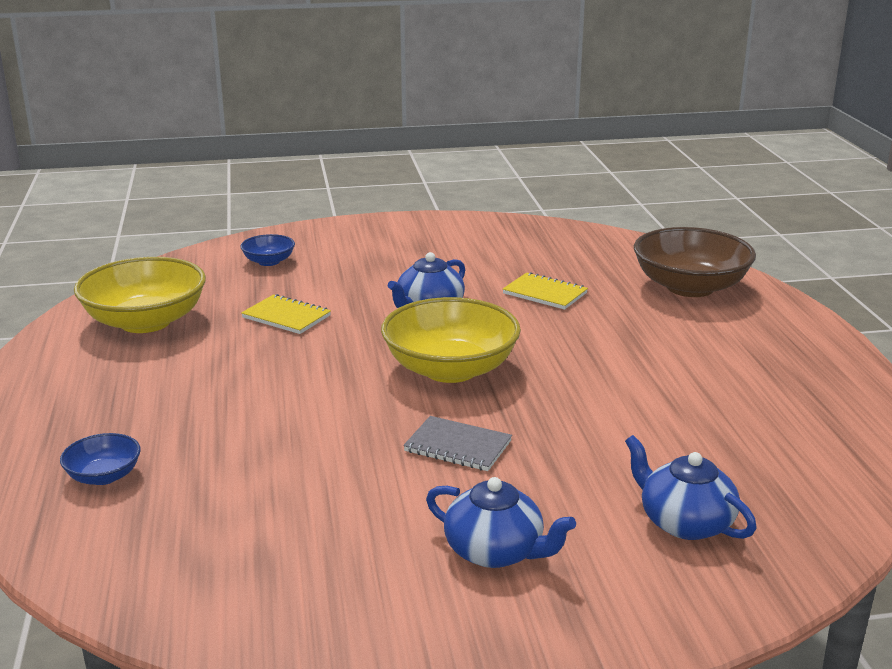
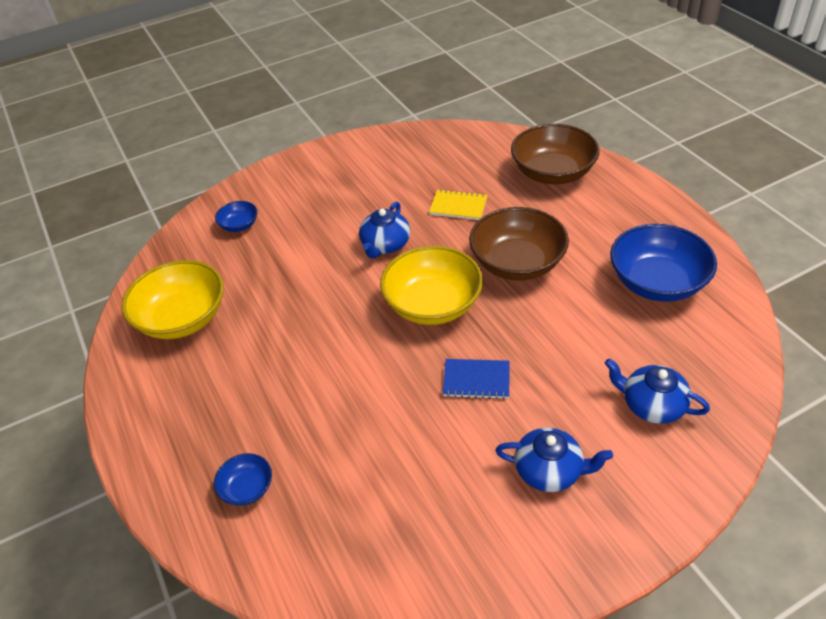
camera: 15 degrees left, 20 degrees up
yellow notebook [241,294,331,334] -> none
grey notebook [403,416,512,471] -> blue notebook [443,359,510,399]
none -> brown bowl [469,207,569,281]
none -> blue bowl [610,224,717,302]

